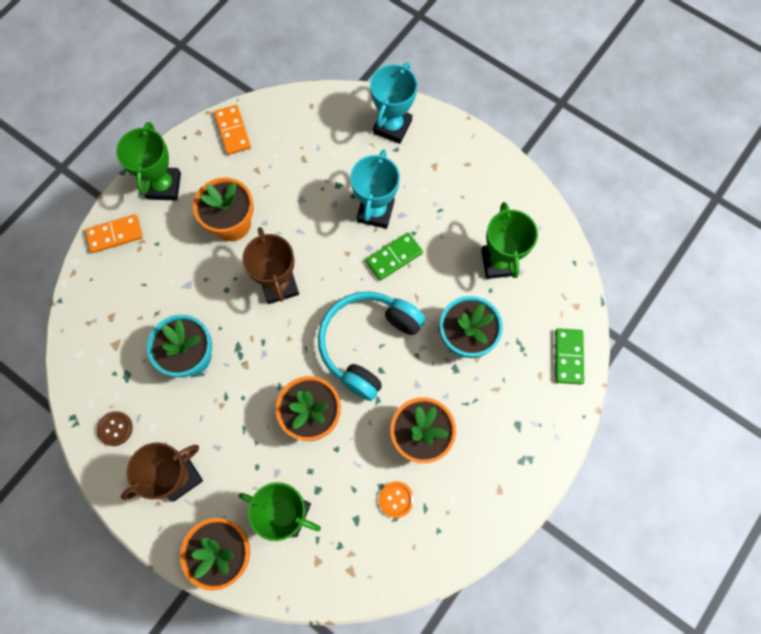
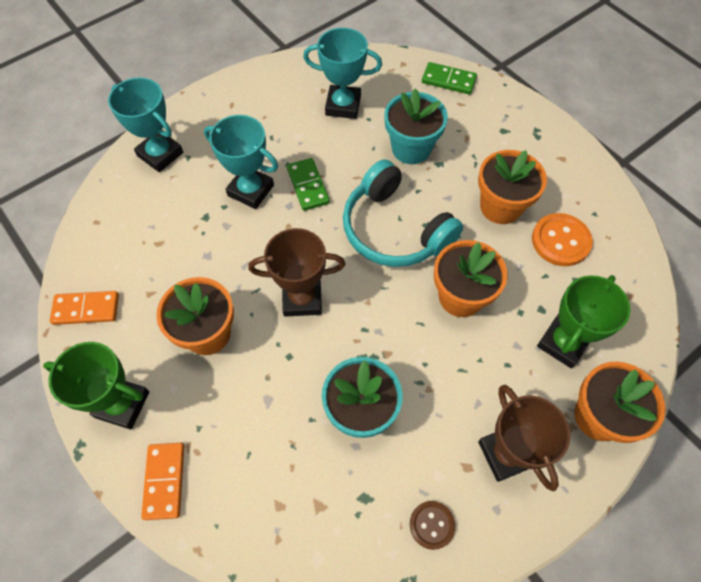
camera: 75 degrees left, 10 degrees down
orange button [379,482,414,518] -> orange button [532,213,593,266], size x1.61
green trophy [481,202,538,279] -> turquoise trophy [303,28,382,119]

